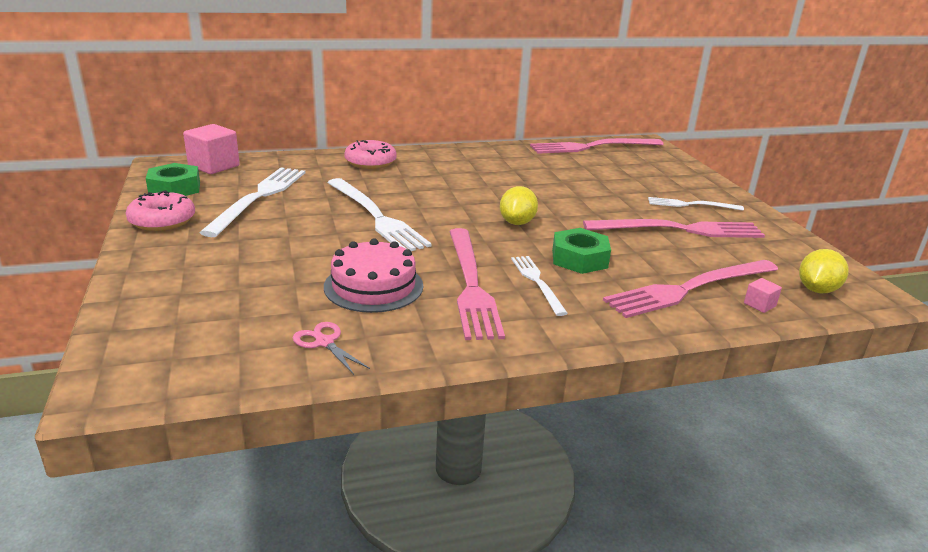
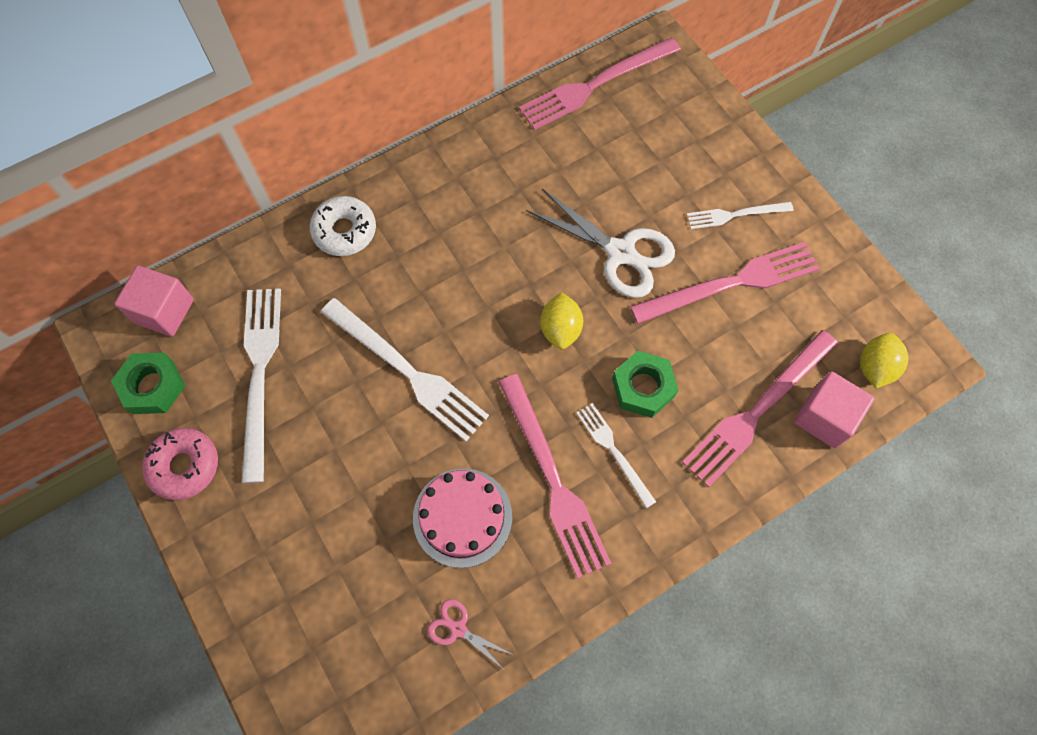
camera: 15 degrees left, 40 degrees up
pink donut [344,140,396,169] -> white donut [310,196,376,256]
pink cube [744,278,782,313] -> pink cube [794,372,875,448], size x2.14
none -> white scissors [526,189,675,298]

